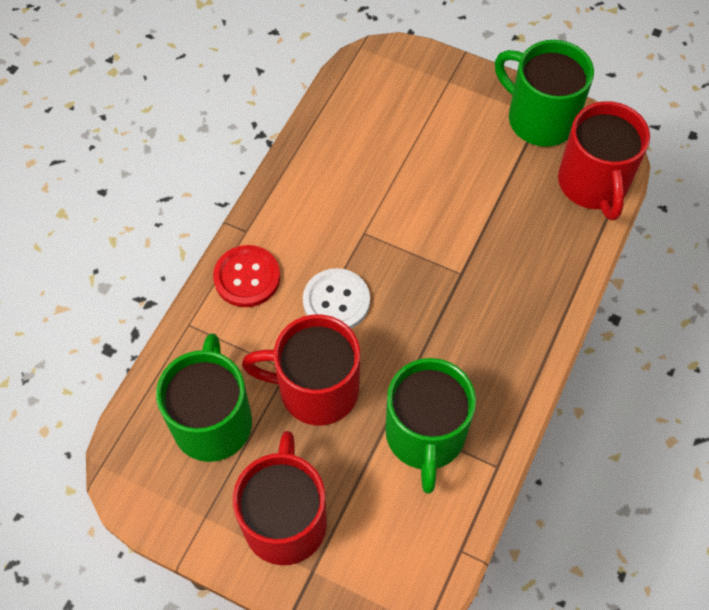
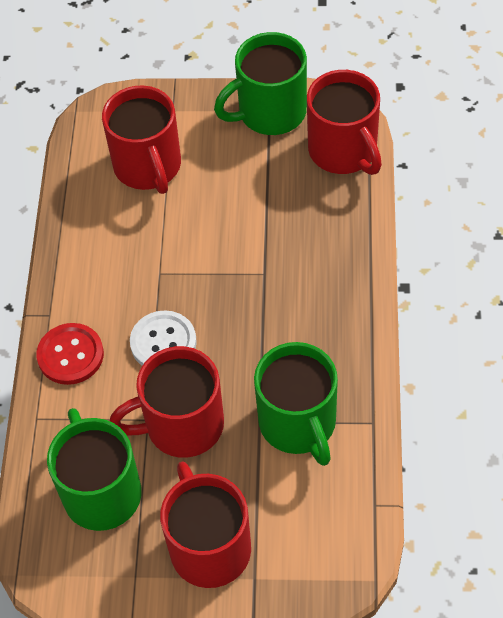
camera: 20 degrees left, 5 degrees down
green mug [495,40,594,147] -> green mug turned 45 degrees counterclockwise [214,32,307,135]
none -> red mug [102,85,181,194]

